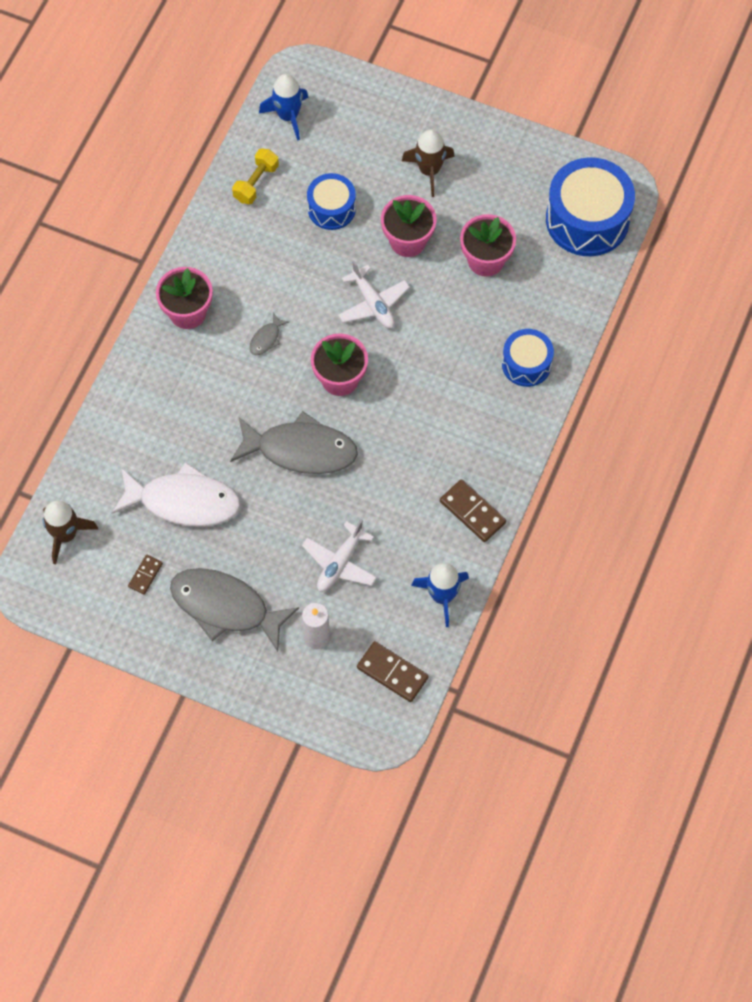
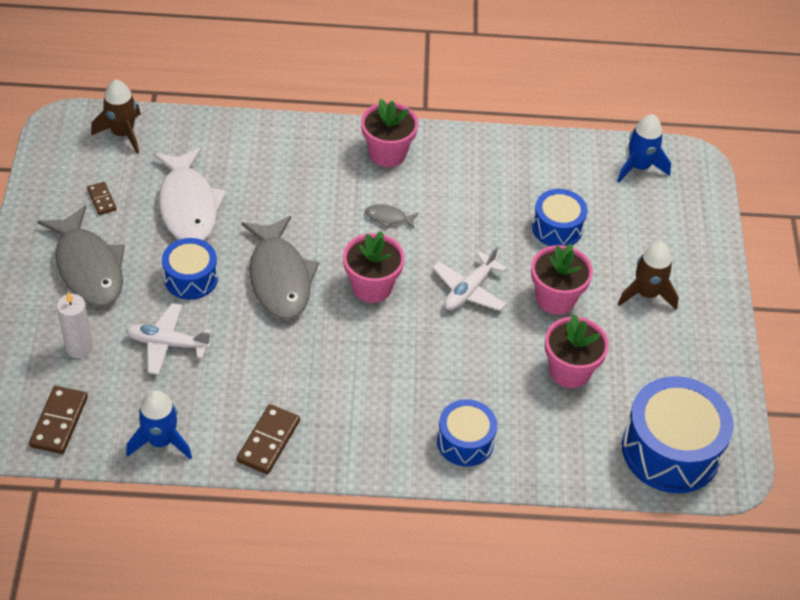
camera: 65 degrees right, 15 degrees down
brown domino [128,555,163,595] -> brown domino turned 60 degrees clockwise [87,182,116,215]
grey fish [170,568,299,652] -> grey fish turned 150 degrees clockwise [37,205,125,307]
yellow dumbbell [232,148,279,204] -> none
none -> blue drum [162,238,218,300]

